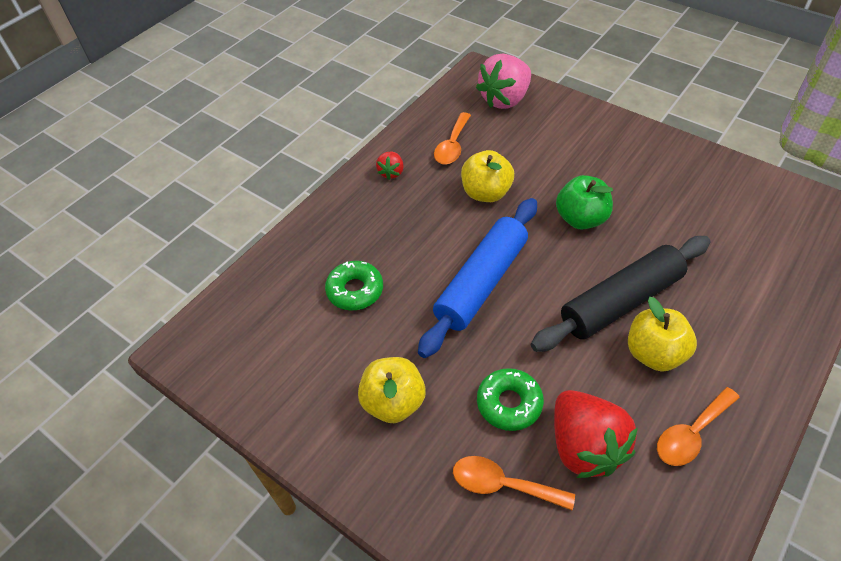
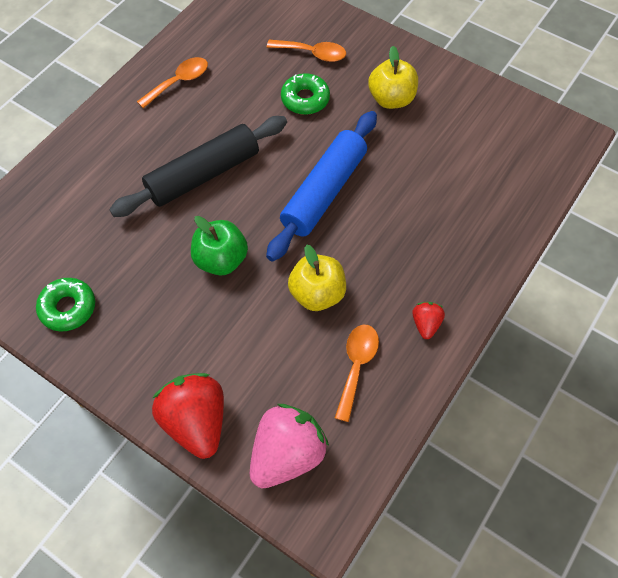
camera: 175 degrees right, 10 degrees up
green donut [325,261,383,311] -> green donut moved to [36,278,95,332]
red strawberry [554,390,638,478] -> red strawberry moved to [152,373,224,459]
yellow apple [628,297,697,372] -> none

